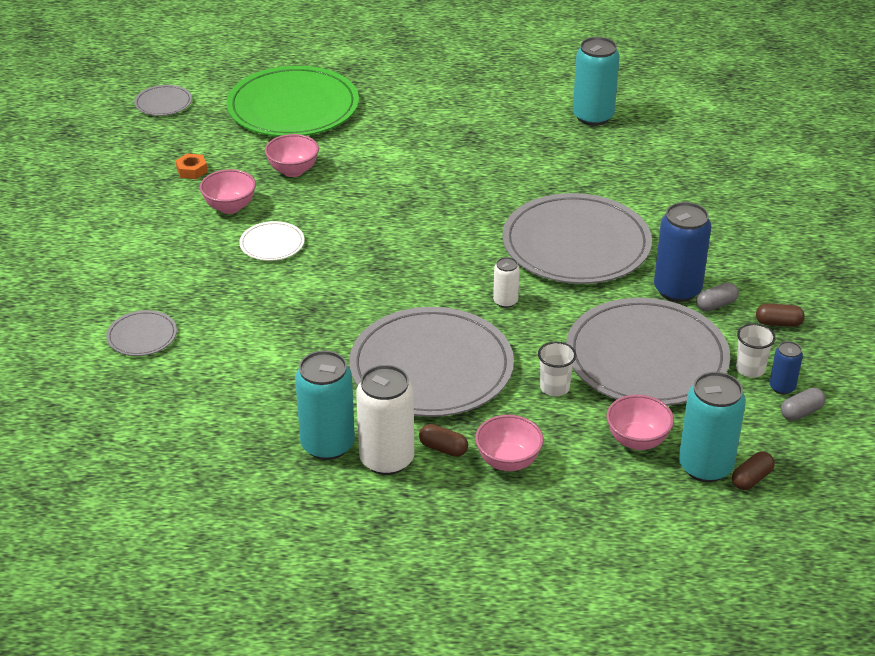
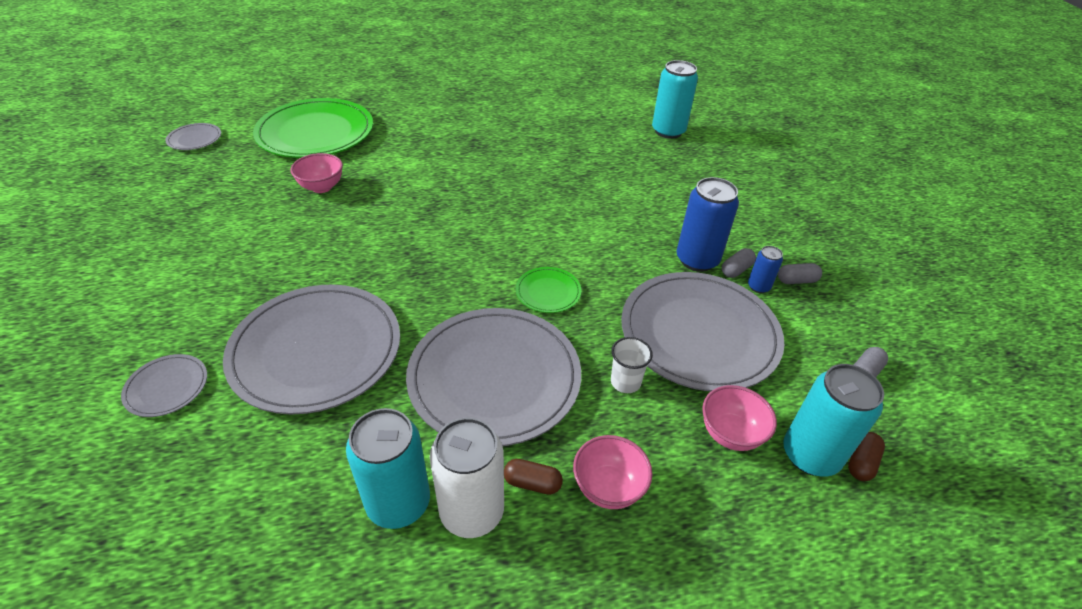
camera: 15 degrees left, 5 degrees up
orange nut [176,153,208,179] -> none
pink bowl [200,169,256,214] -> none
white plate [239,221,305,261] -> none
white can [493,257,520,308] -> green plate [516,267,581,313]
grey plate [502,193,652,284] -> grey plate moved to [223,285,400,415]
turquoise can [573,37,620,126] -> turquoise can moved to [652,60,698,139]
white cup [736,323,776,378] -> none
brown capsule [756,303,804,327] -> grey capsule [778,263,822,284]
blue can [770,341,803,395] -> blue can moved to [748,246,783,293]

